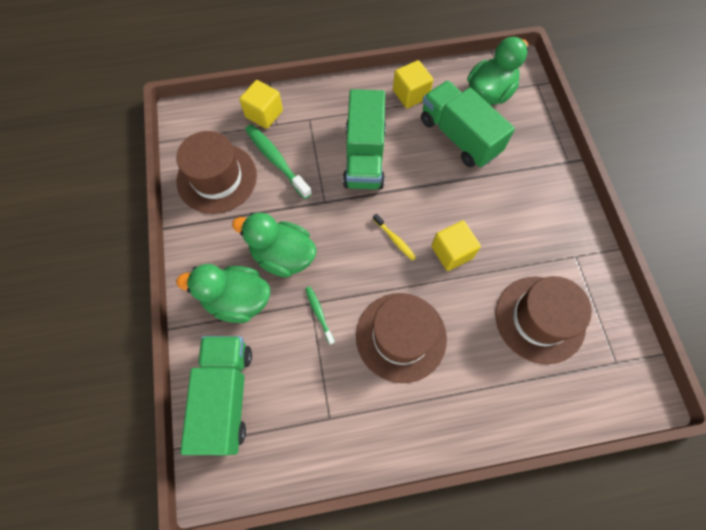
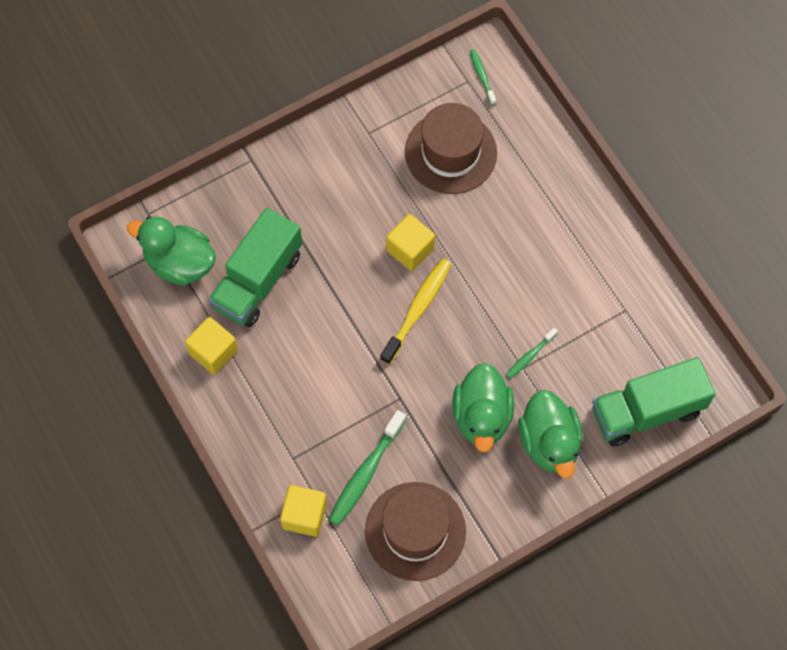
camera: 110 degrees left, 0 degrees up
green truck [343,89,386,190] -> none
brown hat [356,293,447,383] -> none
yellow toothbrush [373,213,416,261] -> yellow toothbrush [380,258,451,365], size x1.84
none -> green toothbrush [470,49,496,105]

